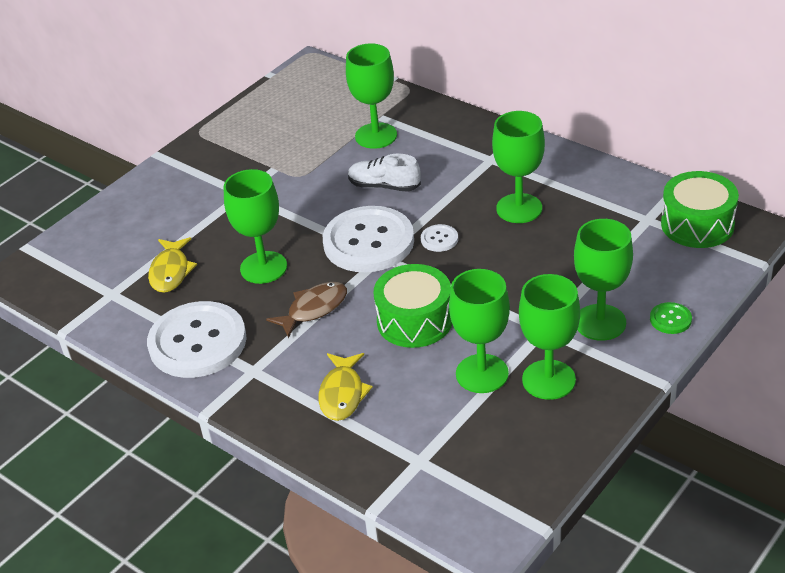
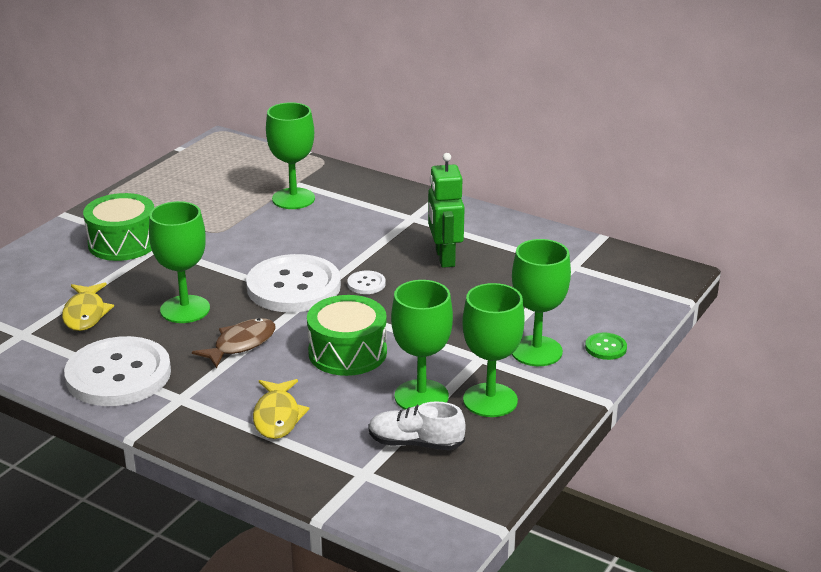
camera: 10 degrees left, 10 degrees down
white shoe [348,153,421,192] -> white shoe moved to [368,401,466,450]
green goblet [492,111,545,223] -> green robot [428,153,465,268]
green drum [661,171,739,248] -> green drum moved to [83,193,154,261]

